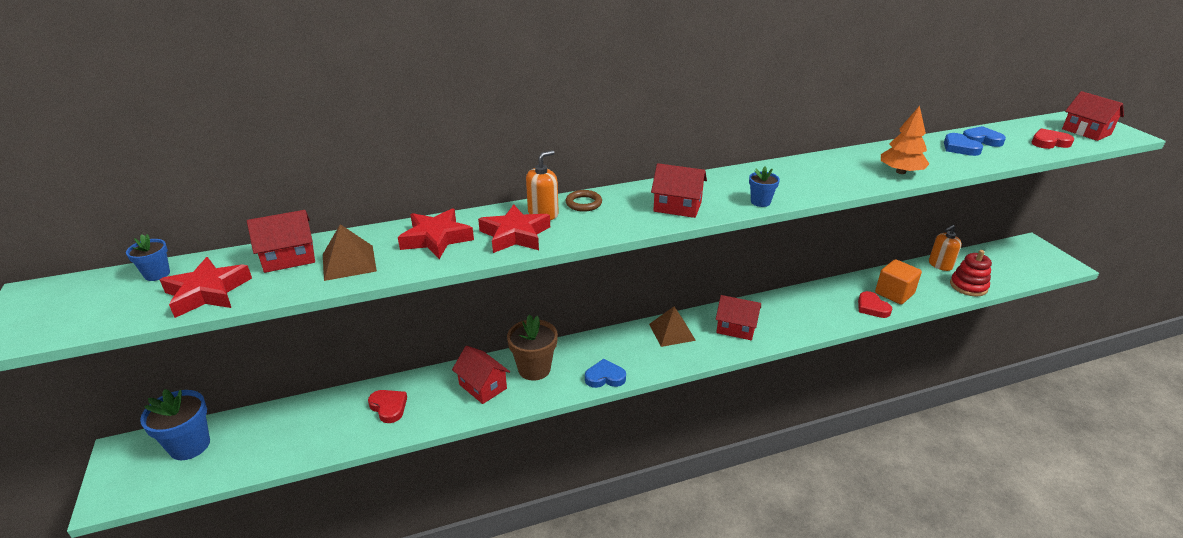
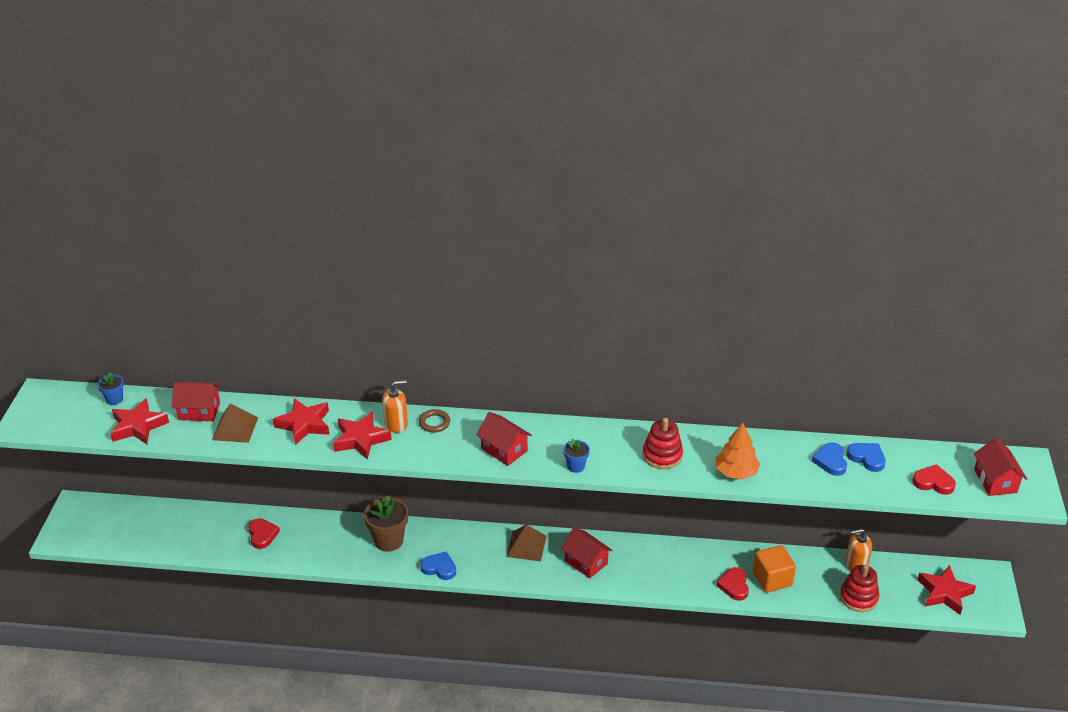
camera: 25 degrees right, 5 degrees up
blue flower pot [140,389,210,460] -> none
red house [452,346,510,404] -> none
none -> red stacking toy [643,418,683,469]
none -> red star [918,565,976,615]

